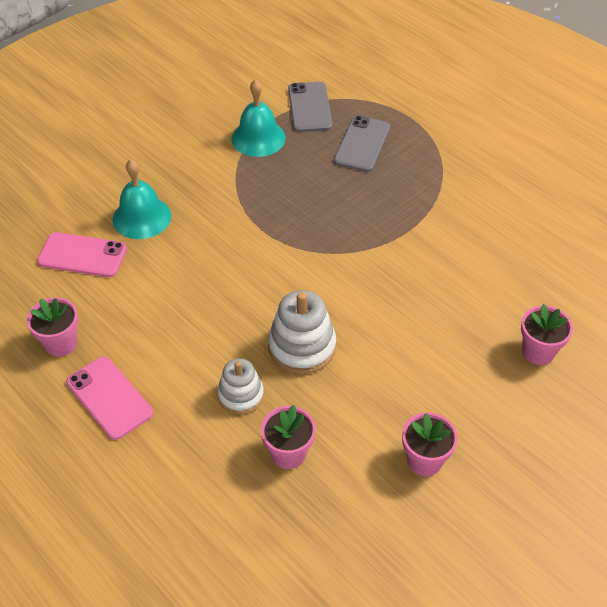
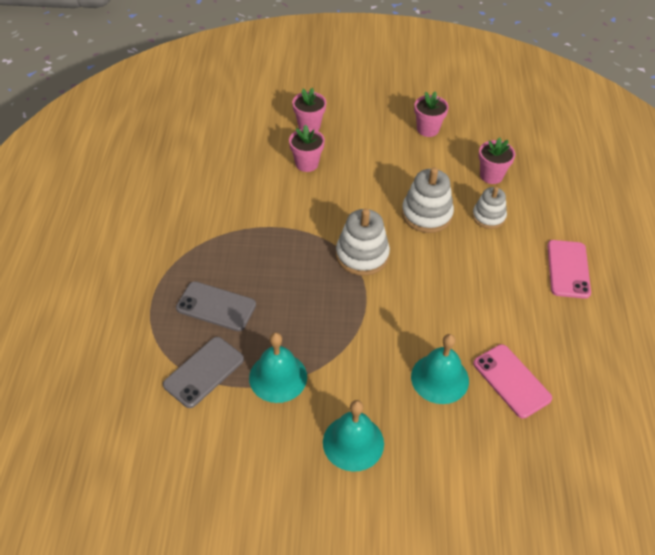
camera: 135 degrees left, 0 degrees up
pink flower pot [27,297,79,357] -> pink flower pot moved to [289,125,325,172]
grey phone [334,116,390,172] -> grey phone turned 45 degrees clockwise [176,281,256,331]
none -> turquoise bell [323,400,384,472]
none -> white stacking toy [336,209,390,276]

